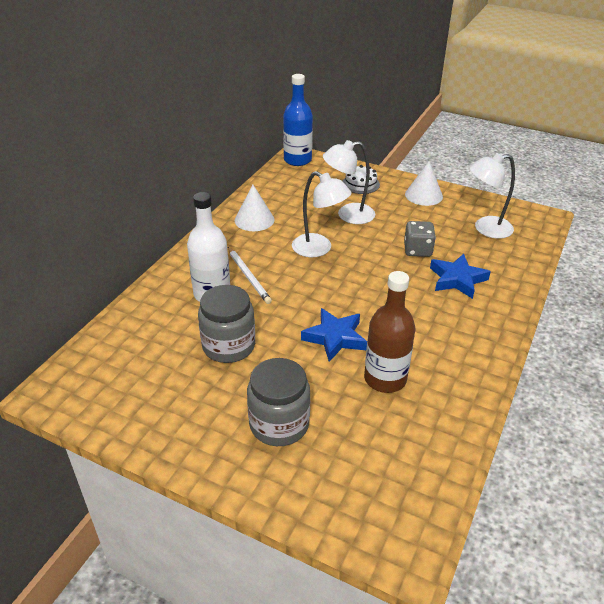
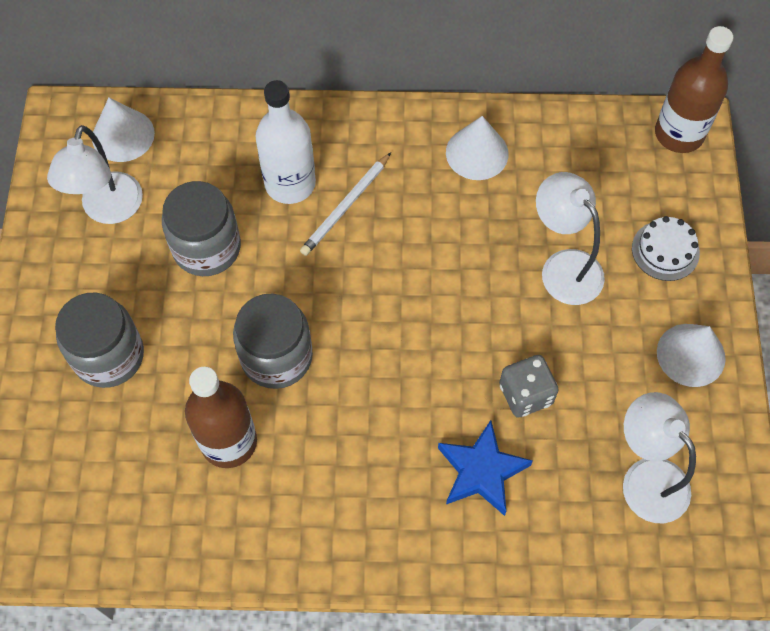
camera: 65 degrees right, 25 degrees up
blue bottle [283,74,313,166] -> brown bottle [655,26,733,153]
white lamp [292,171,351,257] -> white lamp moved to [47,125,143,224]
blue star [301,308,367,362] -> grey jar [233,293,313,389]
none -> white cone [92,98,155,162]

